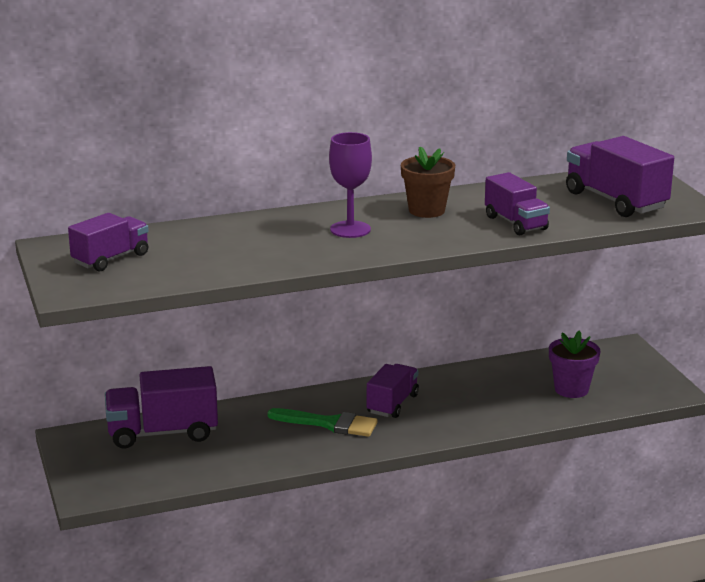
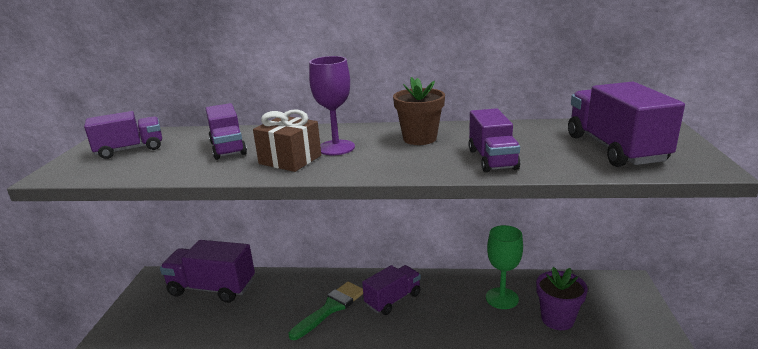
camera: 25 degrees right, 0 degrees up
green brush [267,408,378,437] -> green brush turned 90 degrees counterclockwise [289,282,363,340]
none -> purple truck [206,103,247,160]
none -> brown gift [253,109,321,172]
none -> green goblet [486,225,523,309]

